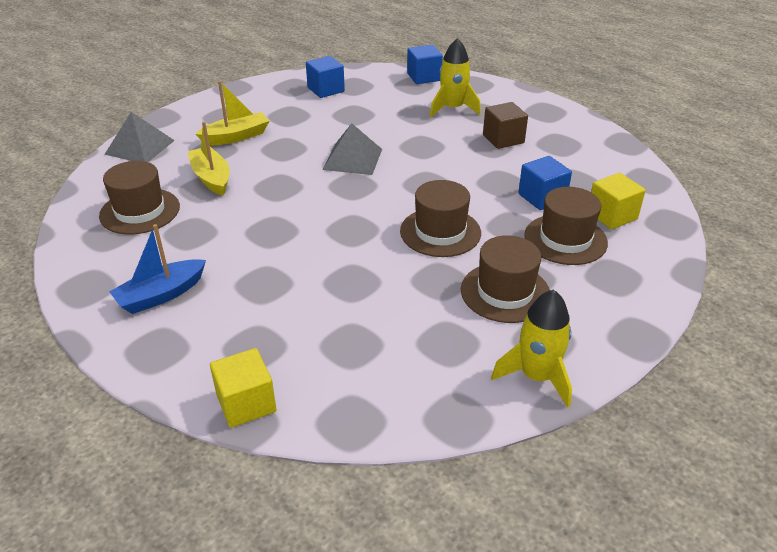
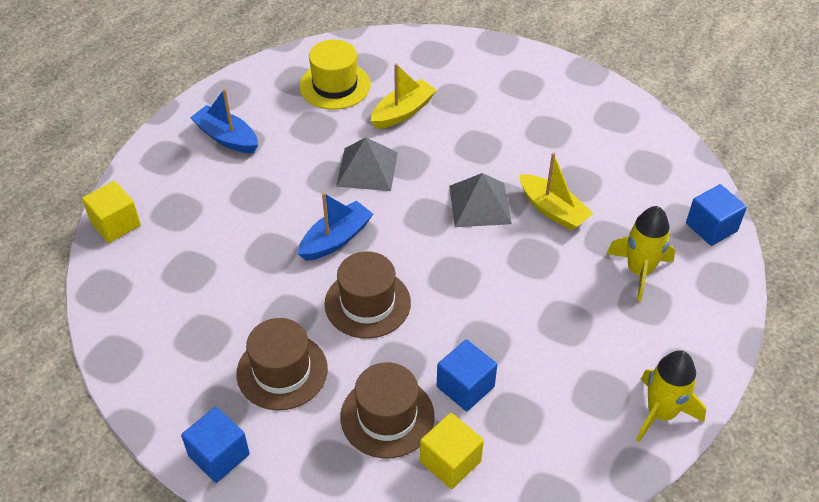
camera: 75 degrees right, 10 degrees up
brown hat [99,161,180,234] -> yellow hat [299,40,371,110]
grey pyramid [104,112,175,162] -> grey pyramid moved to [336,137,398,191]
yellow boat [196,81,269,145] -> yellow boat moved to [519,152,594,231]
blue cube [306,56,345,98] -> blue cube moved to [181,407,250,483]
brown cube [483,102,528,149] -> none
yellow rocket [491,289,572,407] -> yellow rocket moved to [636,350,706,442]
none -> blue boat [298,192,373,261]

